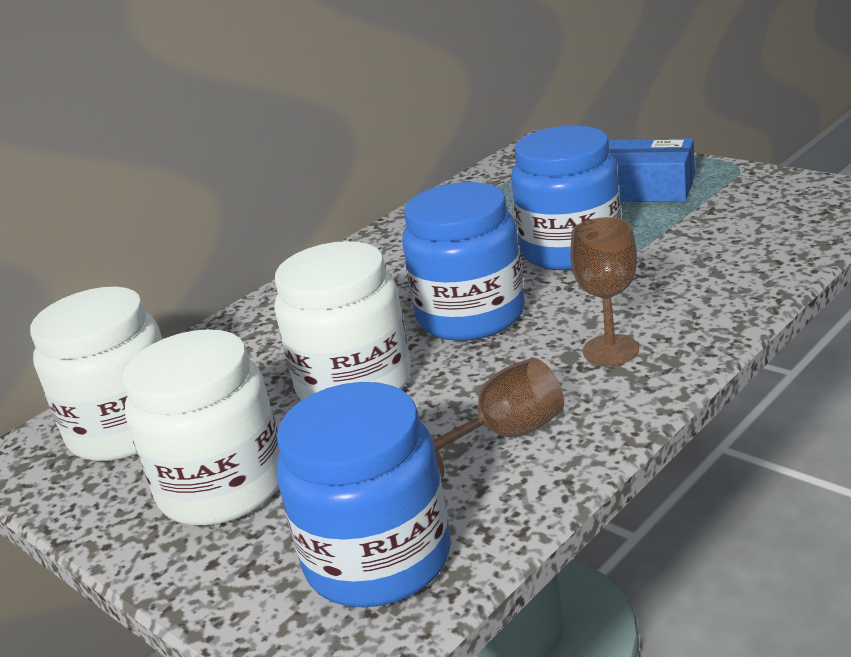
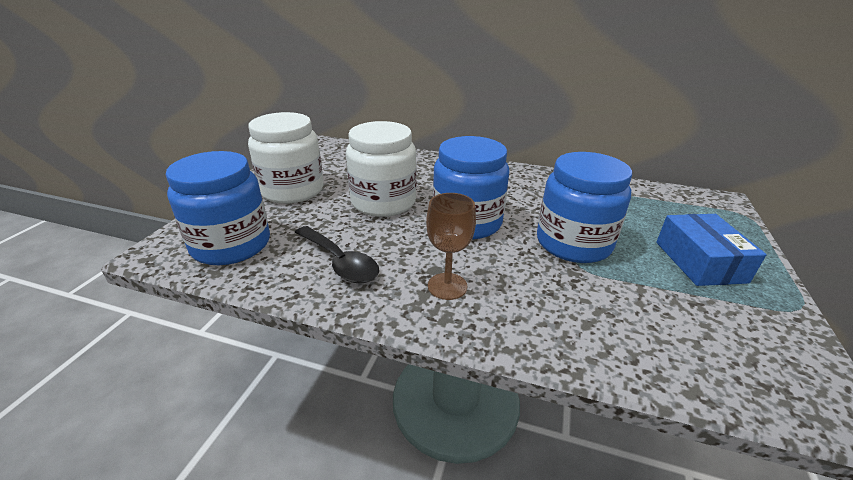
camera: 60 degrees right, 5 degrees up
white jar [30,287,162,461] -> none
brown goblet [432,358,564,479] -> black spoon [295,226,379,283]

